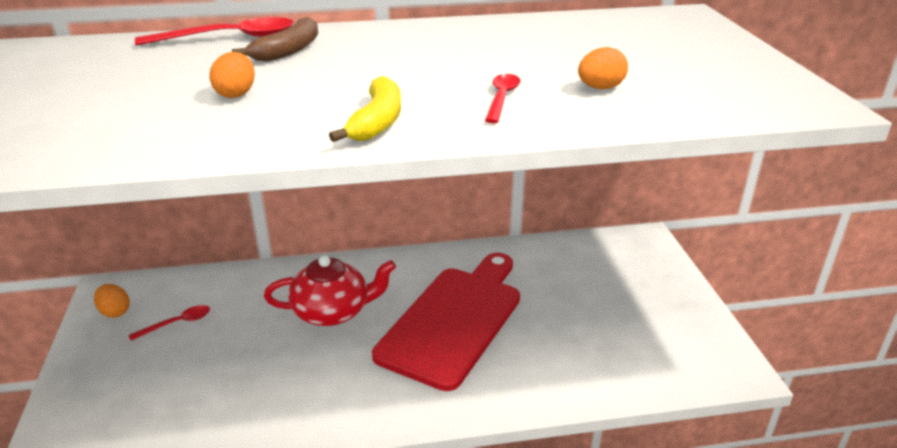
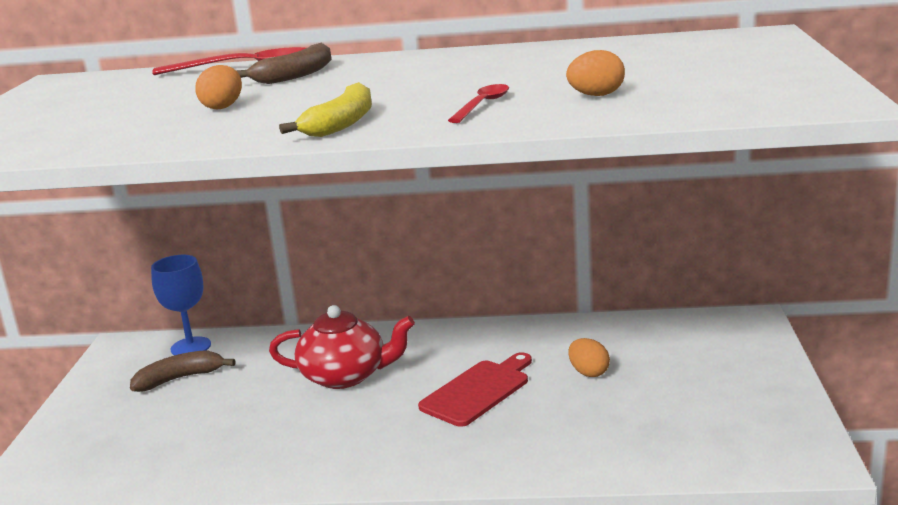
camera: 15 degrees right, 10 degrees down
orange egg [94,284,130,318] -> orange egg moved to [568,338,610,377]
red spoon [129,305,210,341] -> brown banana [130,350,236,392]
red cutting board [372,253,520,391] -> red cutting board [418,352,532,427], size x0.57
none -> blue goblet [151,255,211,355]

